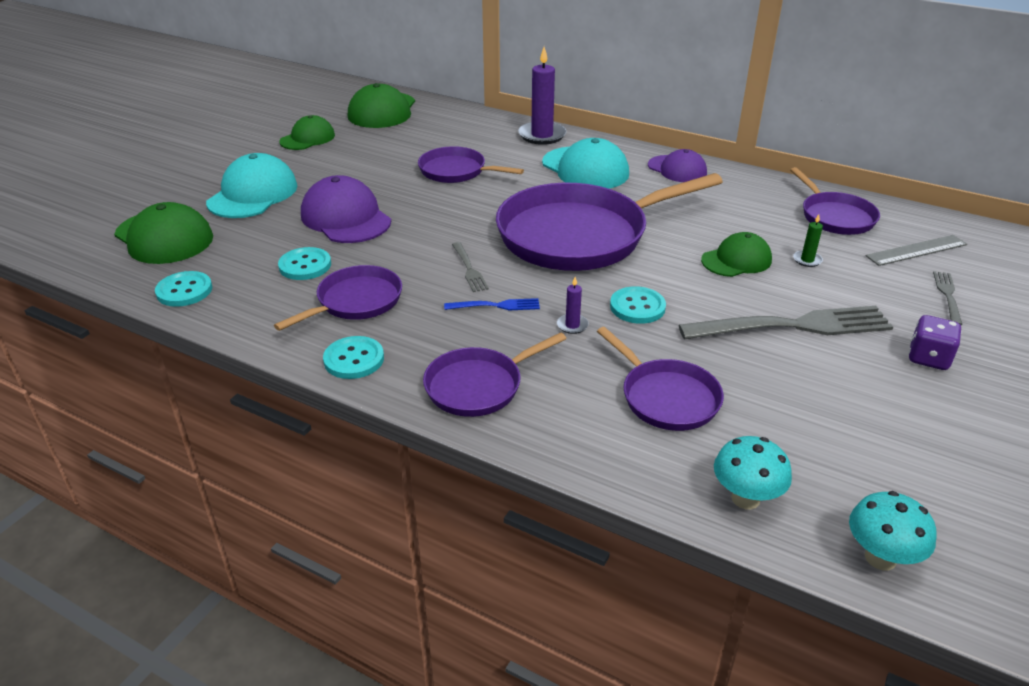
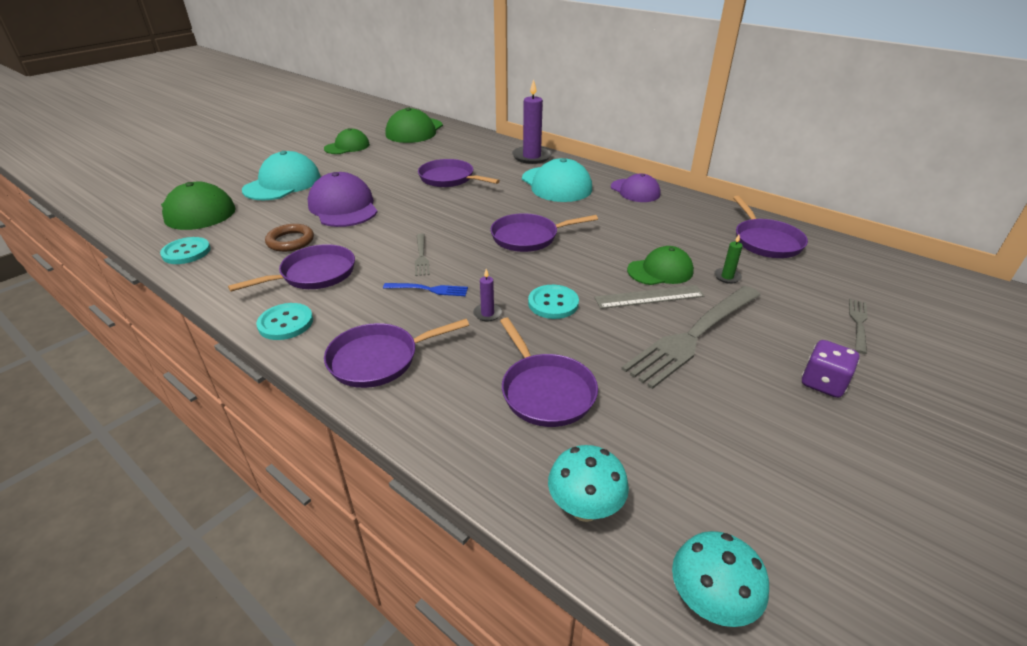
camera: 10 degrees right, 0 degrees up
turquoise button [278,247,331,280] -> brown ring [265,224,314,252]
purple pan [496,173,723,271] -> purple pan [490,213,598,252], size x0.51
grey fork [679,306,893,340] -> grey fork turned 135 degrees clockwise [621,286,760,389]
grey ruler [866,235,967,266] -> grey ruler moved to [594,285,705,309]

